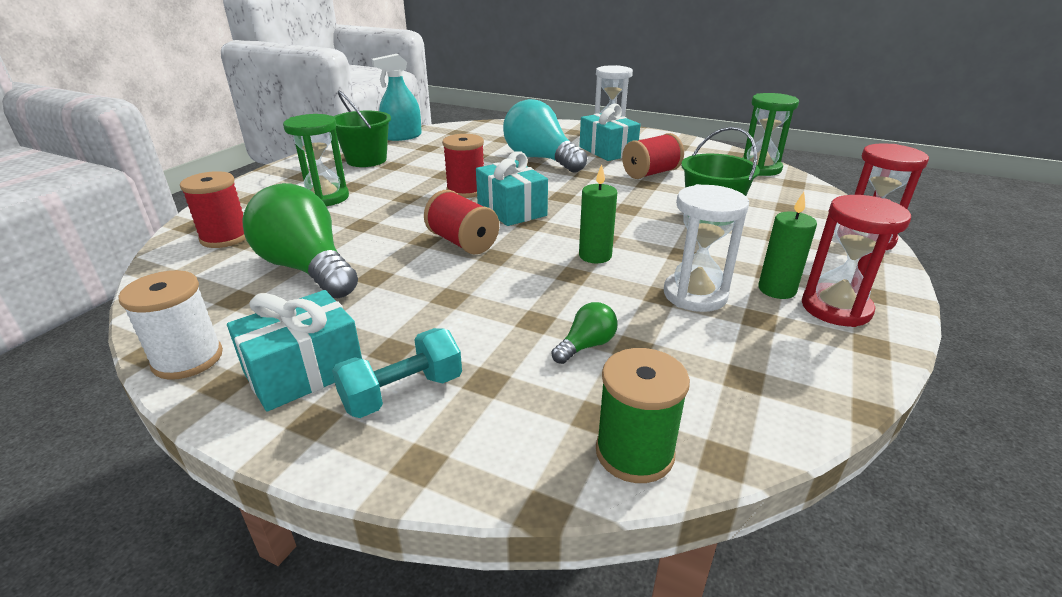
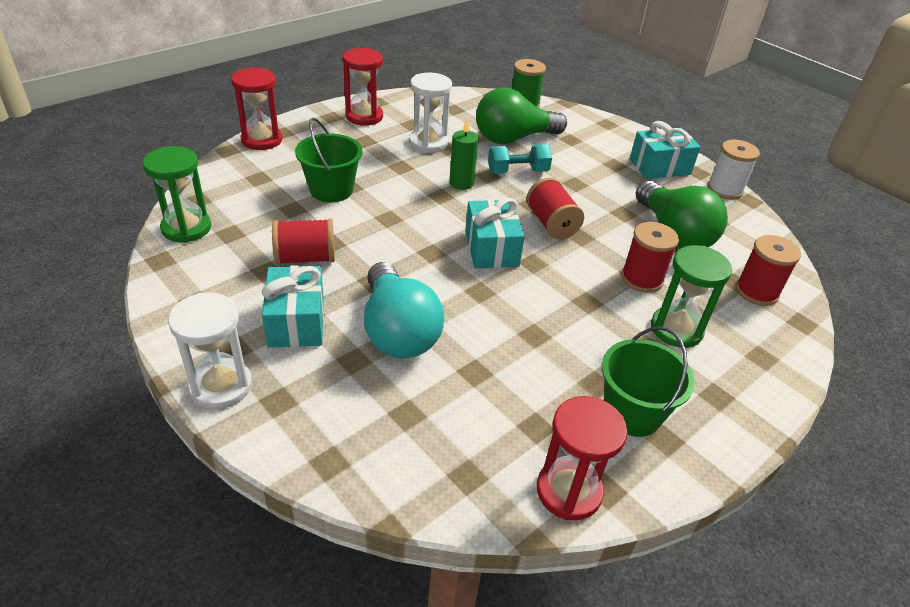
camera: 160 degrees left, 10 degrees up
turquoise dumbbell [332,328,462,418] -> turquoise dumbbell moved to [488,144,552,174]
turquoise spray bottle [372,54,422,141] -> red hourglass [537,396,627,520]
red spool [442,134,484,198] -> red spool moved to [621,222,679,293]
green light bulb [551,302,618,364] -> green light bulb [476,87,567,144], size x2.30
green candle [758,192,817,299] -> none

